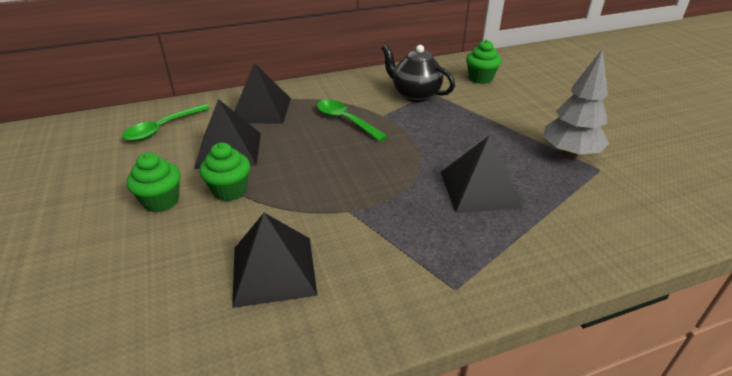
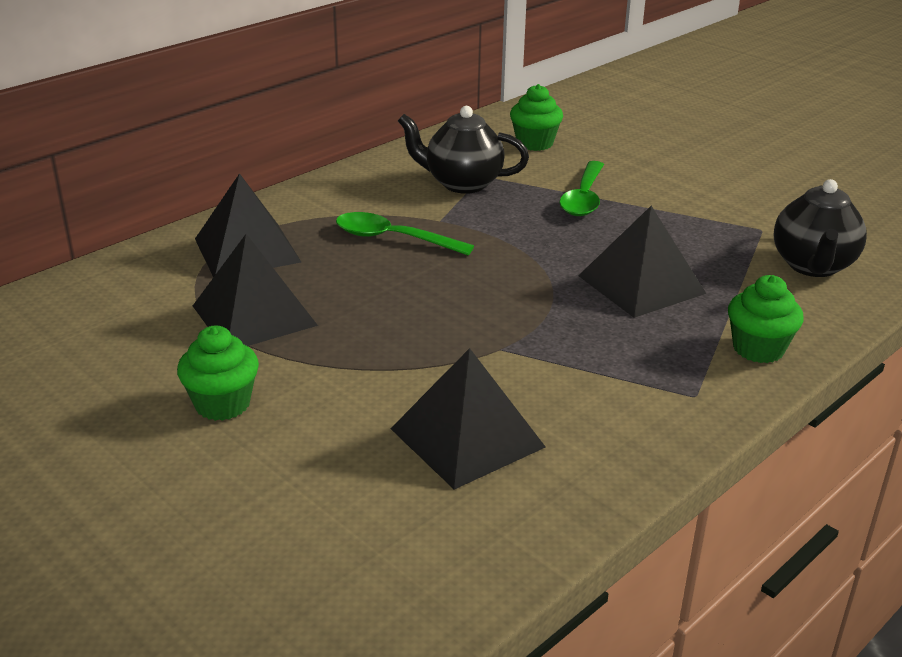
camera: 25 degrees left, 5 degrees down
green spoon [122,104,210,141] -> green spoon moved to [559,161,604,216]
green cupcake [199,143,250,201] -> green cupcake moved to [728,275,804,363]
grey tree [543,49,609,158] -> none
none -> black teapot [774,179,867,277]

